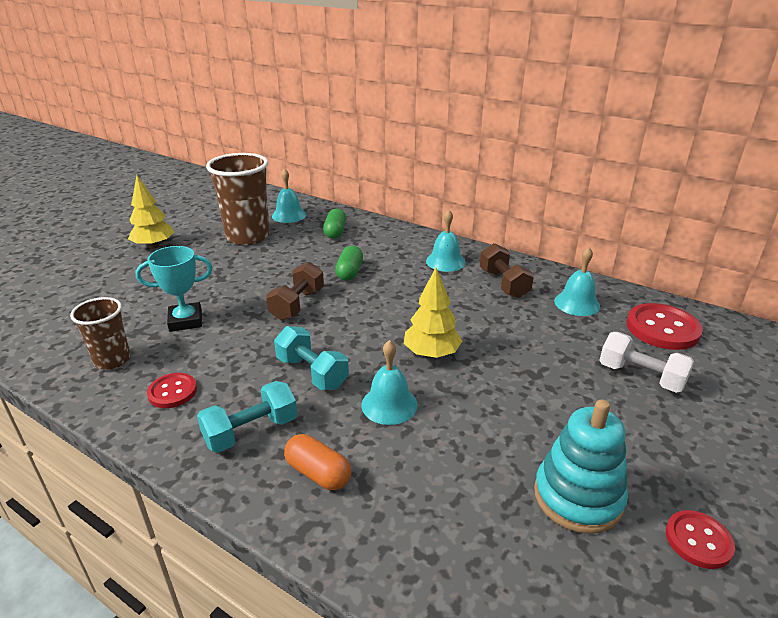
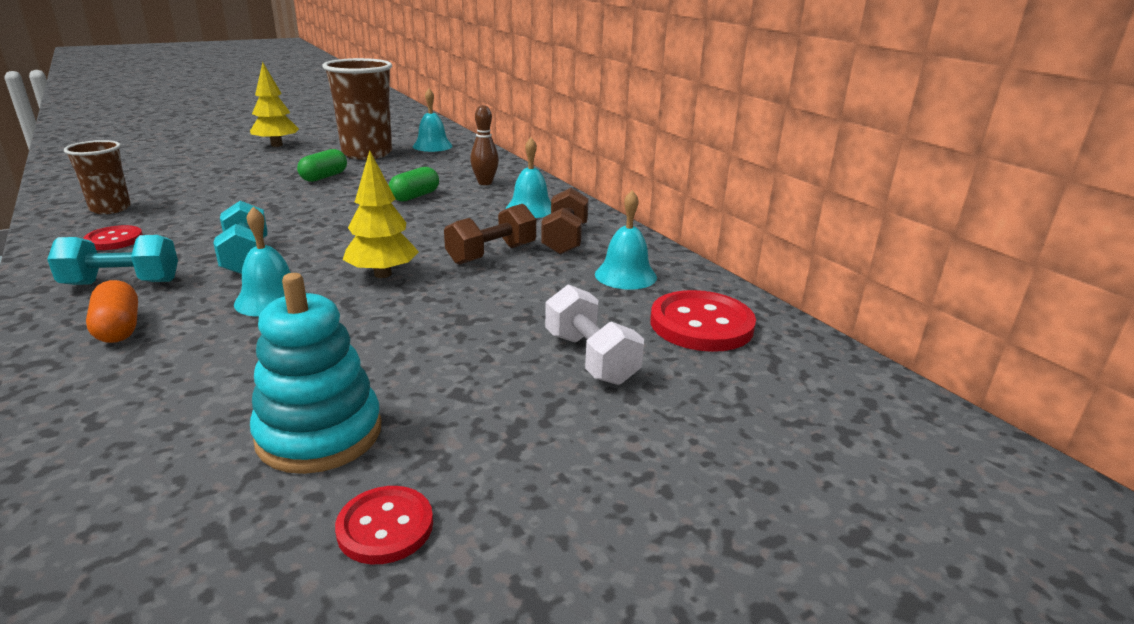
camera: 25 degrees right, 5 degrees down
turquoise trophy [135,246,213,332] -> none
brown dumbbell [266,262,324,321] -> brown dumbbell moved to [444,204,536,265]
green capsule [323,209,346,239] -> green capsule moved to [297,149,347,182]
none -> brown bowling pin [470,105,499,185]

